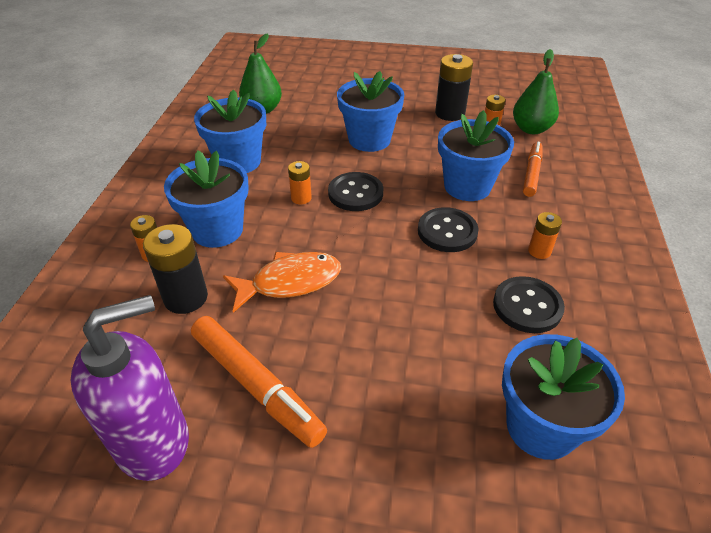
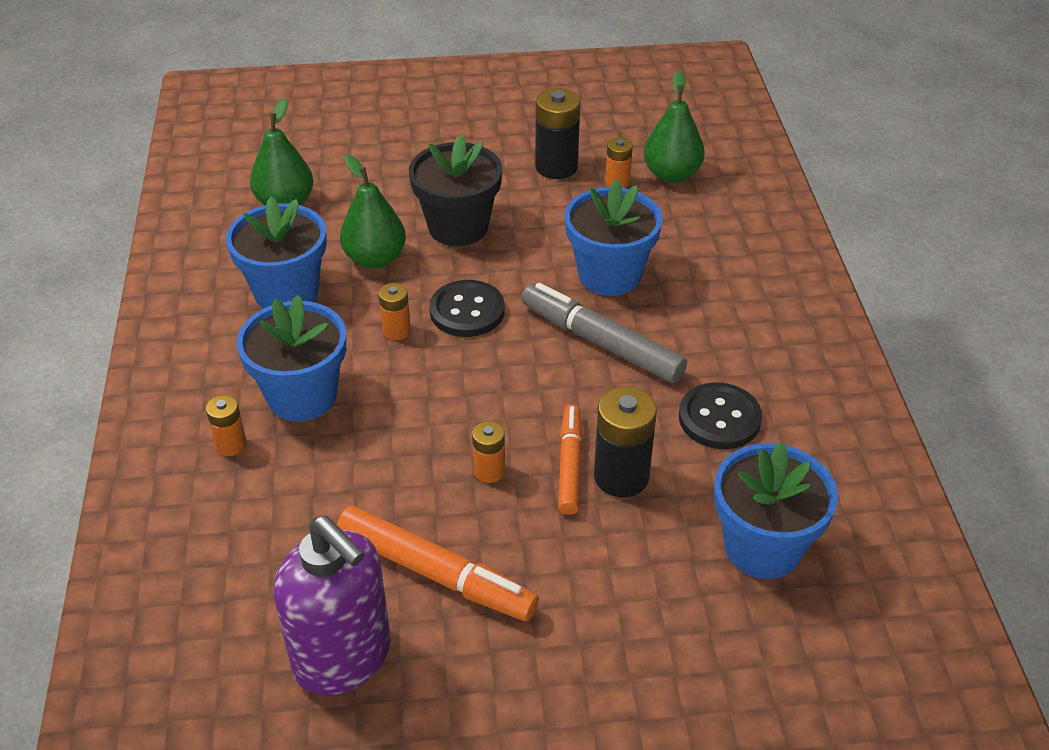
camera: 15 degrees left, 0 degrees up
purple soap dispenser [71,295,189,481] -> purple soap dispenser turned 90 degrees clockwise [274,516,391,696]
black battery [143,224,208,314] -> black battery moved to [594,387,657,497]
orange fish [223,252,341,313] -> none
blue flower pot [337,71,404,152] -> black flower pot [409,135,502,246]
black button [418,207,479,252] -> grey marker [521,283,687,383]
orange marker [523,142,543,197] -> orange marker moved to [558,405,582,515]
orange battery [528,212,562,259] -> orange battery moved to [472,421,505,483]
none -> green pear [340,154,406,269]

